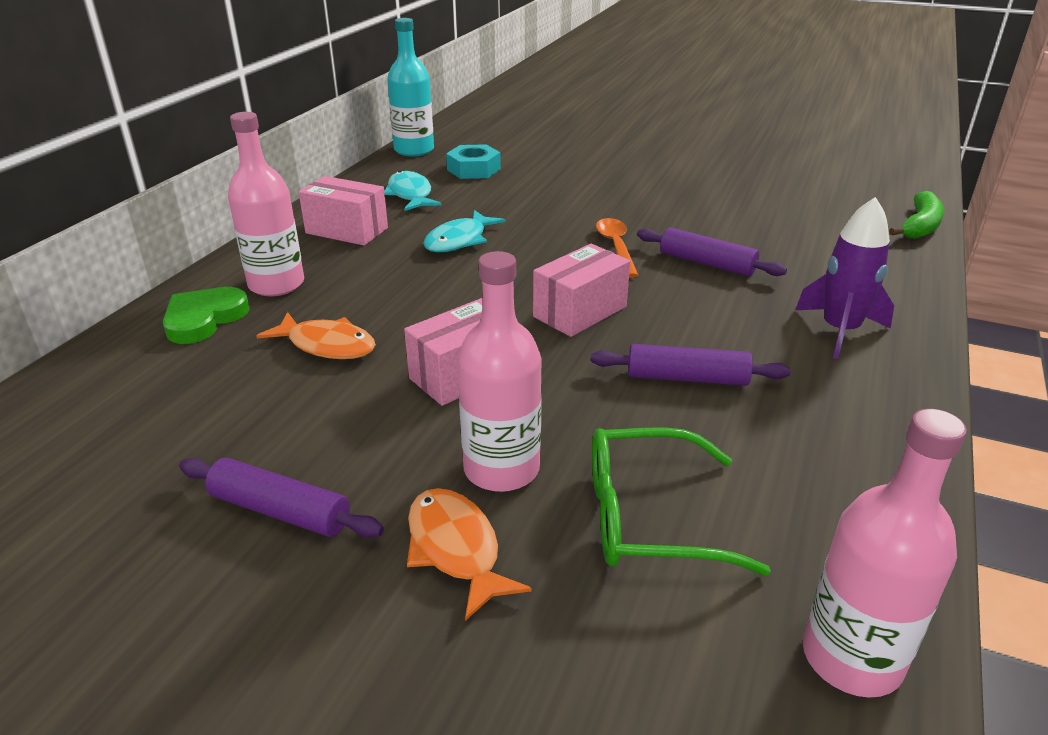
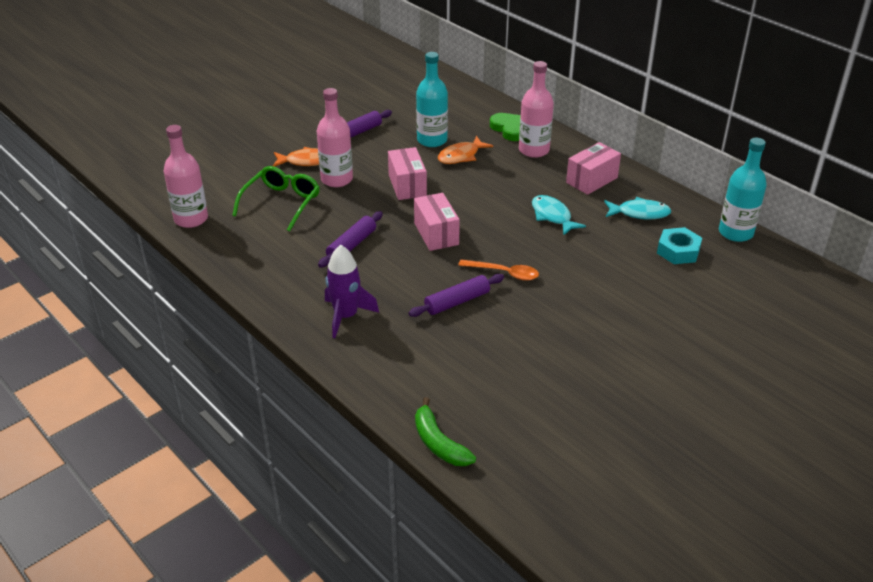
camera: 115 degrees right, 5 degrees up
none -> turquoise bottle [416,52,448,147]

